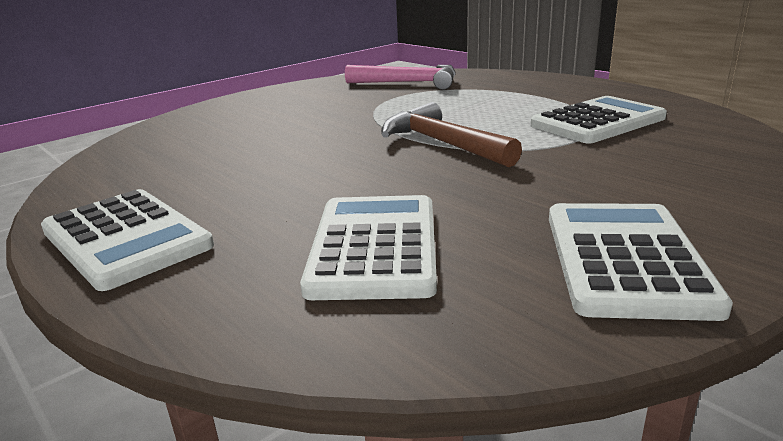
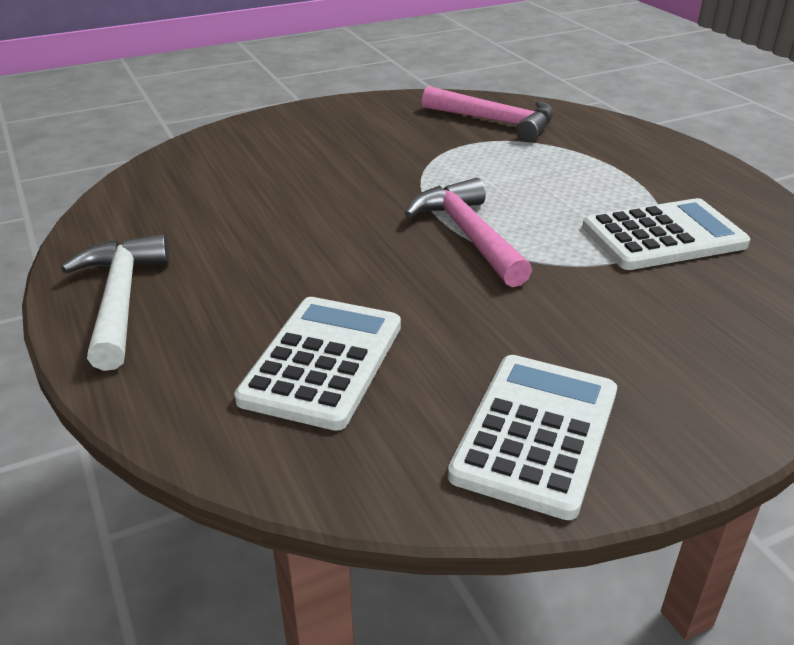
camera: 15 degrees right, 10 degrees up
white calculator [41,189,214,291] -> white hammer [61,234,169,371]
brown hammer [381,102,522,168] -> pink hammer [405,178,532,287]

